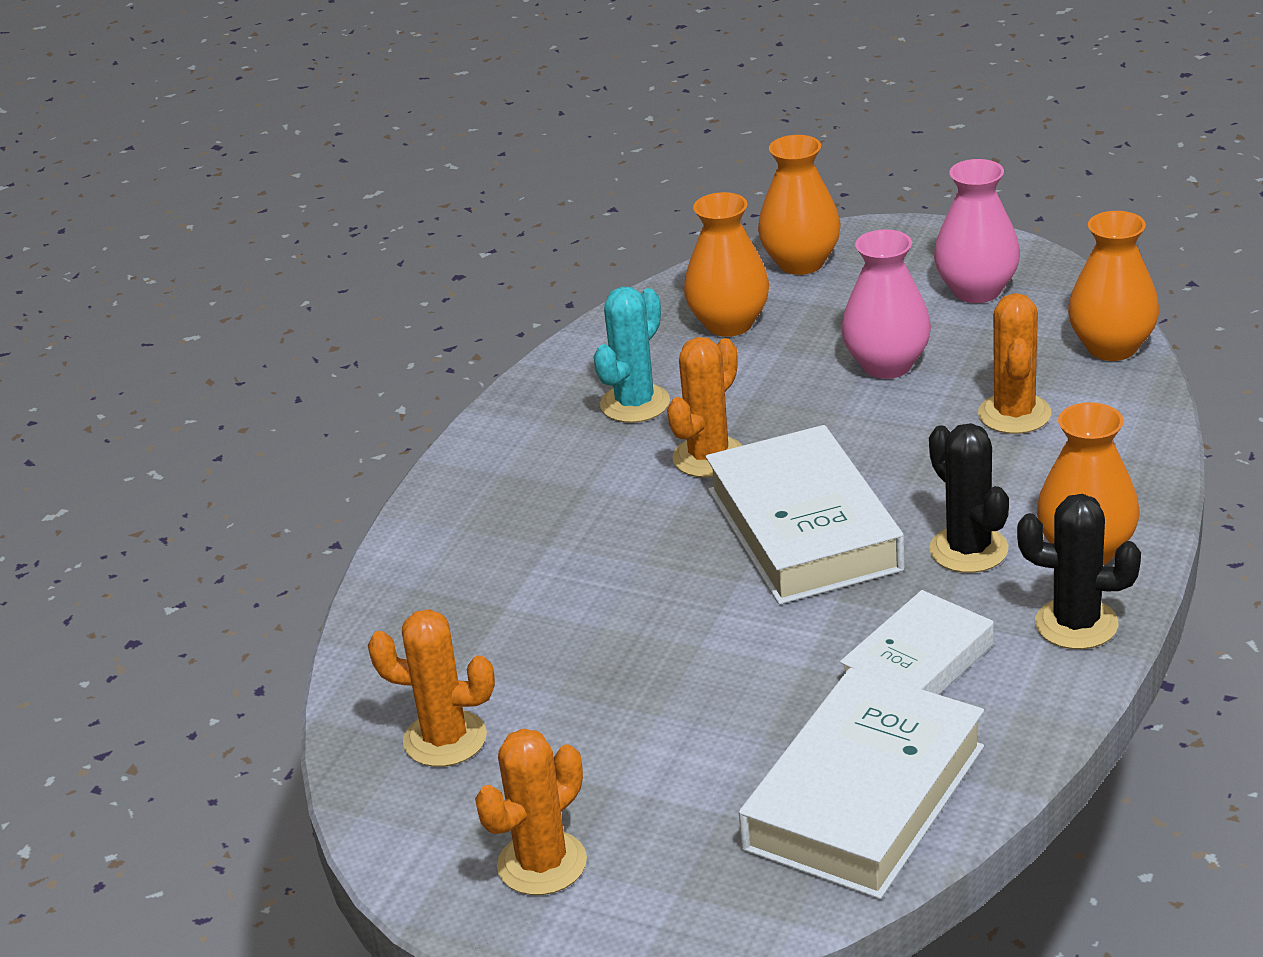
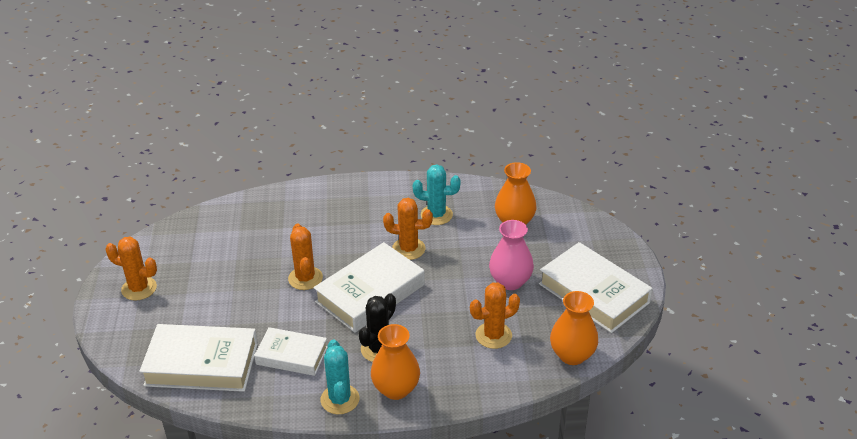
camera: 60 degrees right, 5 degrees up
orange cactus [368,609,495,767] -> orange cactus moved to [288,224,323,290]
orange vase [758,135,841,275] -> none
pink vase [934,159,1020,303] -> white book [539,242,653,333]
black cactus [1017,494,1141,649] -> turquoise cactus [321,339,359,414]

